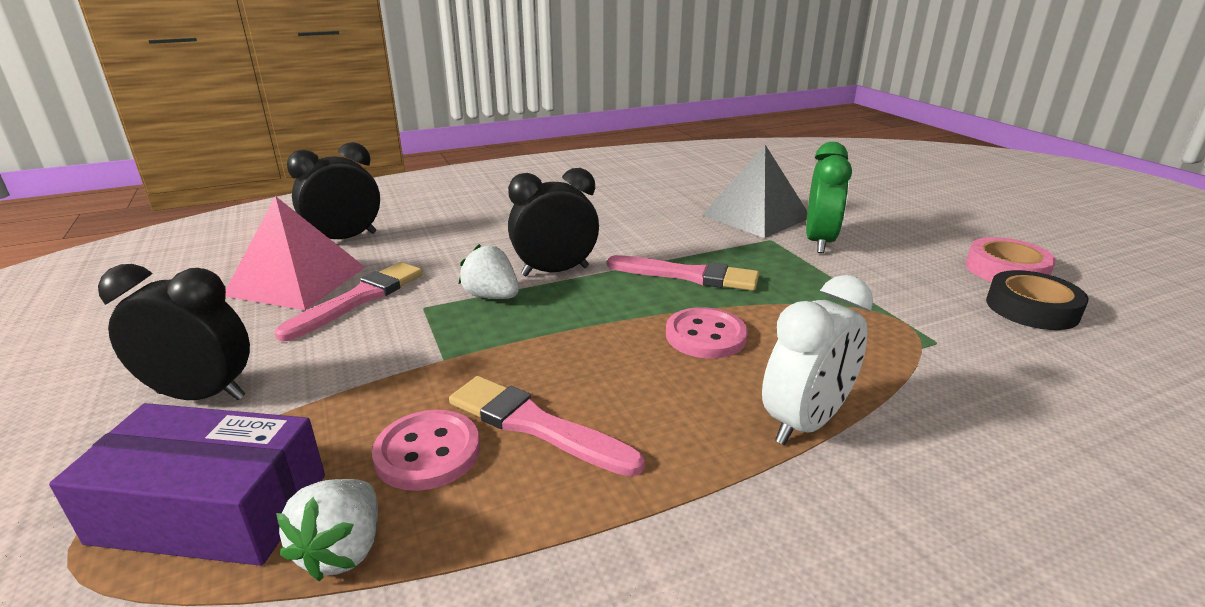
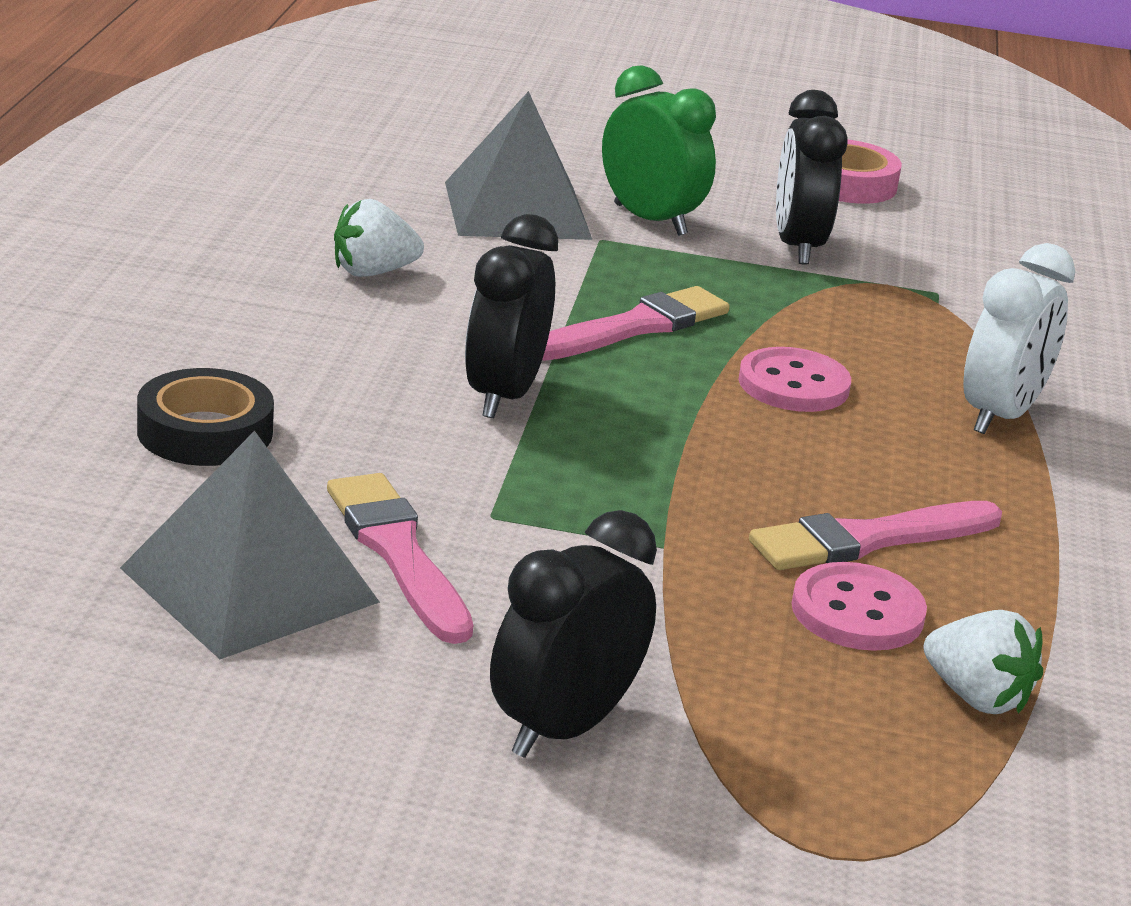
camera: 60 degrees left, 0 degrees up
purple box [49,403,325,566] -> none
pink pyramid [225,196,365,310] -> grey pyramid [120,431,380,659]
black clock [287,142,380,239] -> black clock moved to [776,90,848,265]
white strawberry [459,244,519,299] -> white strawberry moved to [334,199,424,277]
white clock [762,275,873,445] -> white clock turned 45 degrees clockwise [963,243,1075,434]
black tape [986,270,1089,330] -> black tape moved to [137,368,274,466]

